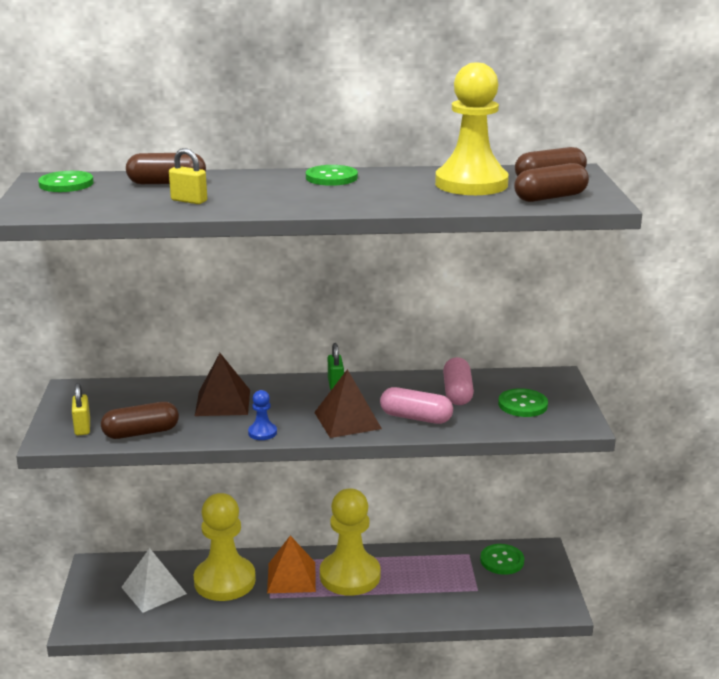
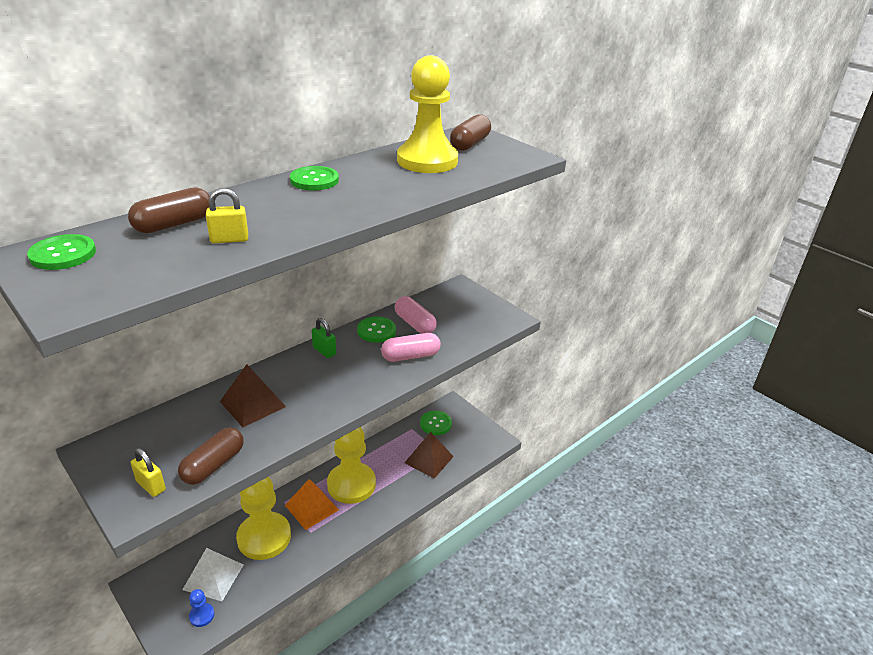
camera: 40 degrees left, 10 degrees up
blue pawn [248,390,277,440] -> blue pawn moved to [189,589,214,627]
brown pyramid [314,369,382,438] -> brown pyramid moved to [405,432,454,479]
green button [498,388,548,417] -> green button moved to [357,316,396,343]
brown capsule [514,163,589,202] -> none

